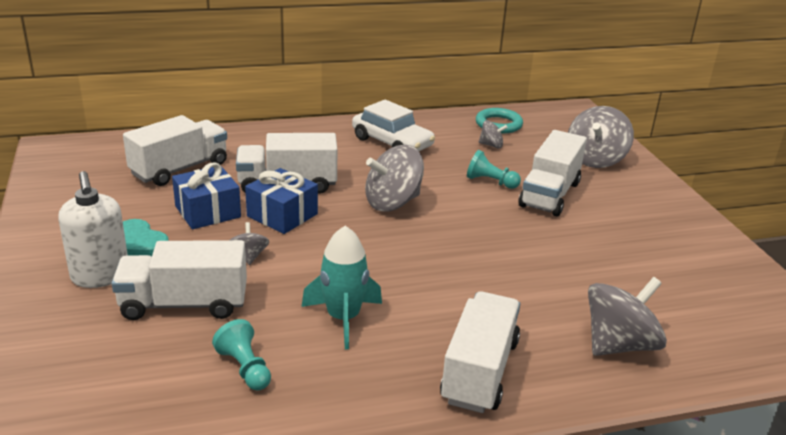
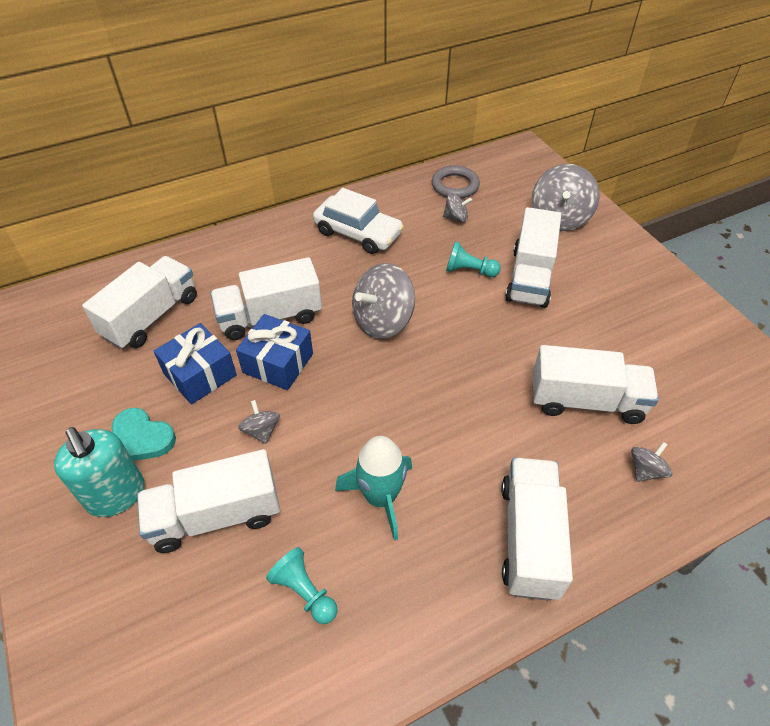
camera: 10 degrees left, 20 degrees up
white soap dispenser [58,171,128,288] -> turquoise soap dispenser [54,427,144,517]
turquoise ring [476,108,523,133] -> grey ring [432,165,480,199]
grey spinning top [588,277,667,356] -> grey spinning top [631,442,672,482], size x0.50
none -> white truck [533,345,659,424]

